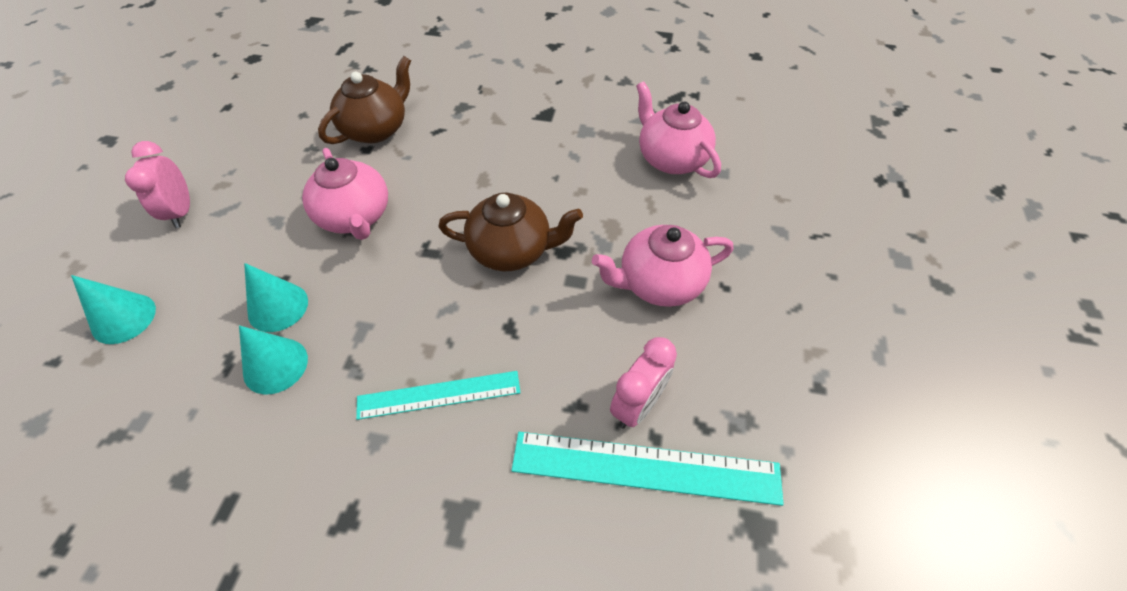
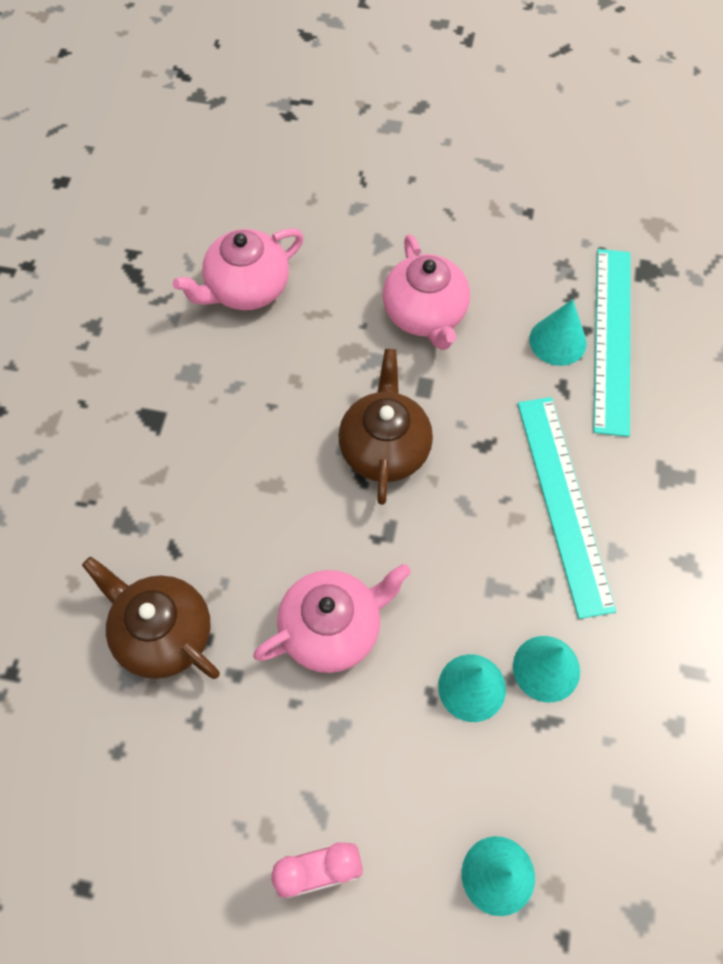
camera: 90 degrees left, 10 degrees up
turquoise ruler [356,371,521,420] -> turquoise ruler [518,397,616,619], size x1.53
pink clock [610,337,677,428] -> turquoise cone [529,299,587,366]

